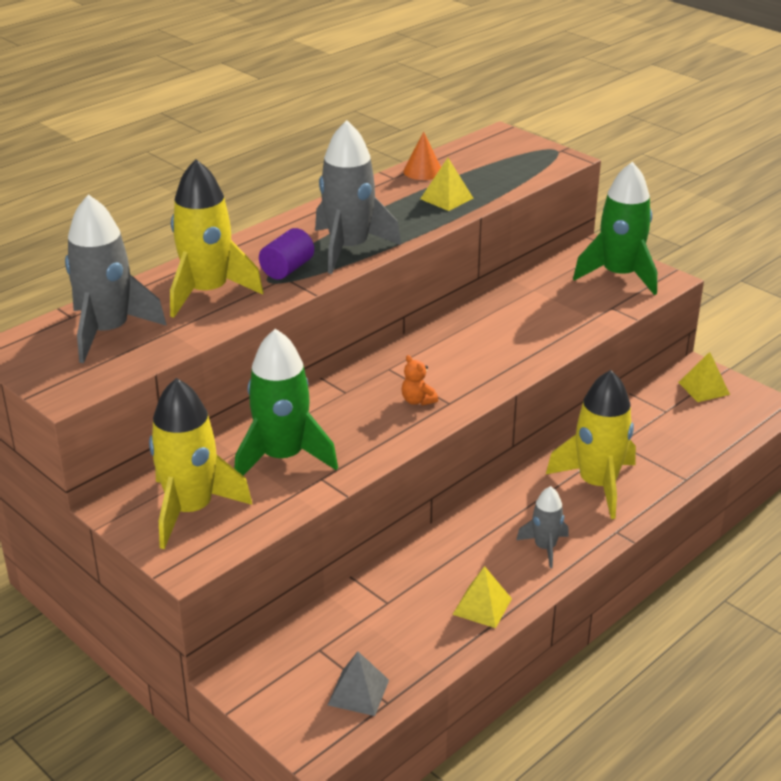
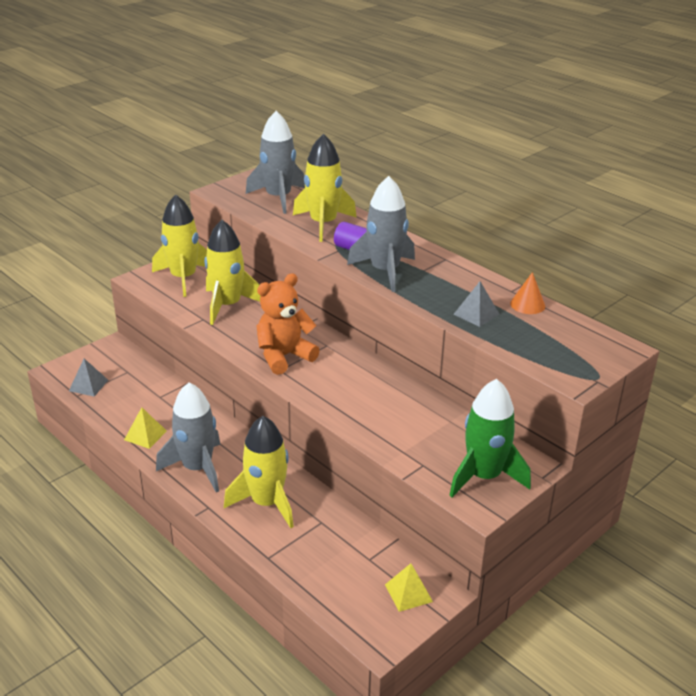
camera: 90 degrees right, 0 degrees up
green rocket [234,329,338,476] -> yellow rocket [205,220,260,325]
orange teddy bear [401,355,438,406] -> orange teddy bear [256,273,320,375], size x2.33
yellow pyramid [420,158,473,211] -> grey pyramid [454,281,499,327]
grey rocket [516,486,569,568] -> grey rocket [156,382,220,492], size x1.86

